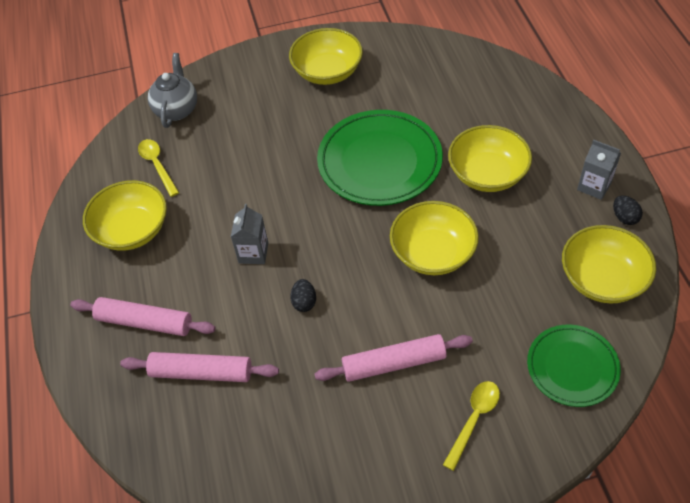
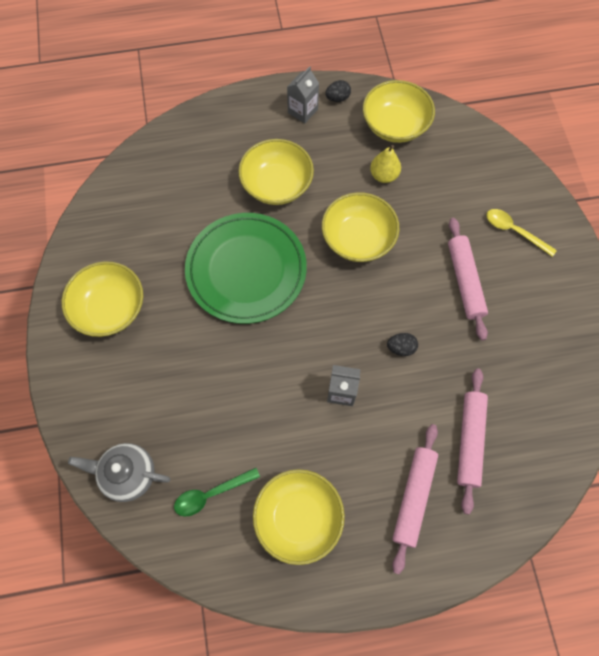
camera: 90 degrees left, 15 degrees up
yellow spoon [138,139,179,197] -> green spoon [174,468,260,517]
green plate [527,325,621,407] -> none
none -> yellow pear [370,145,401,183]

